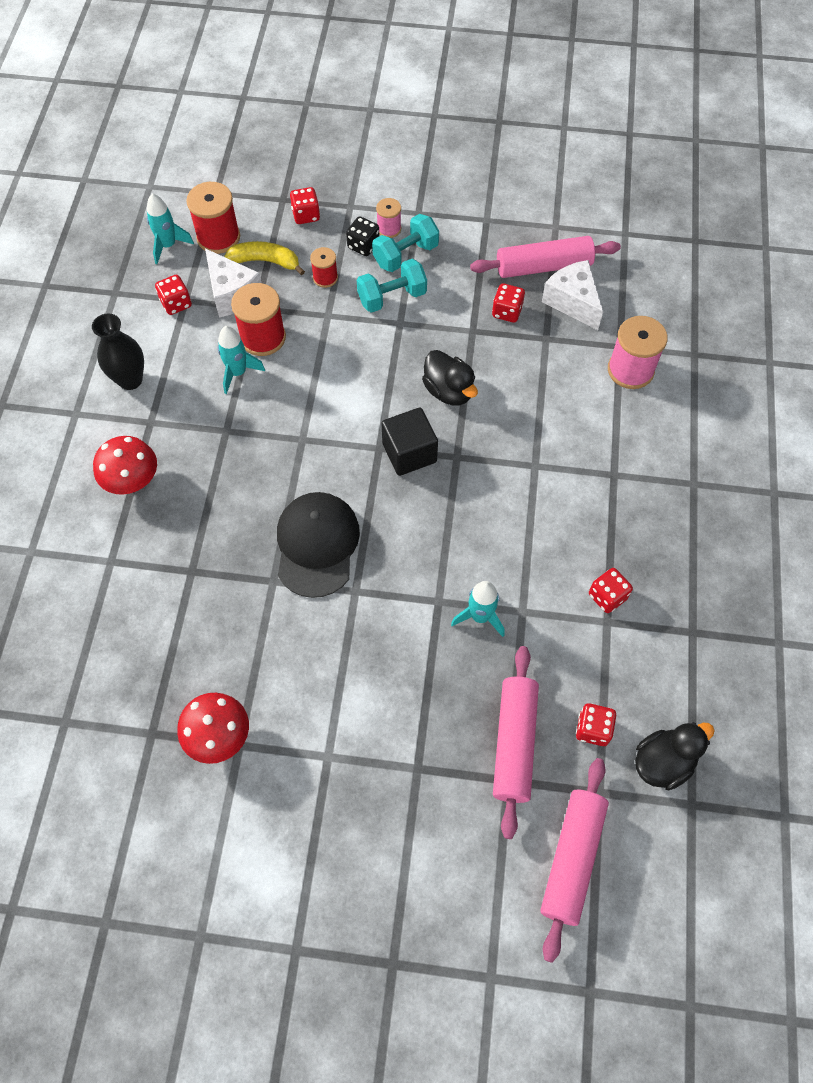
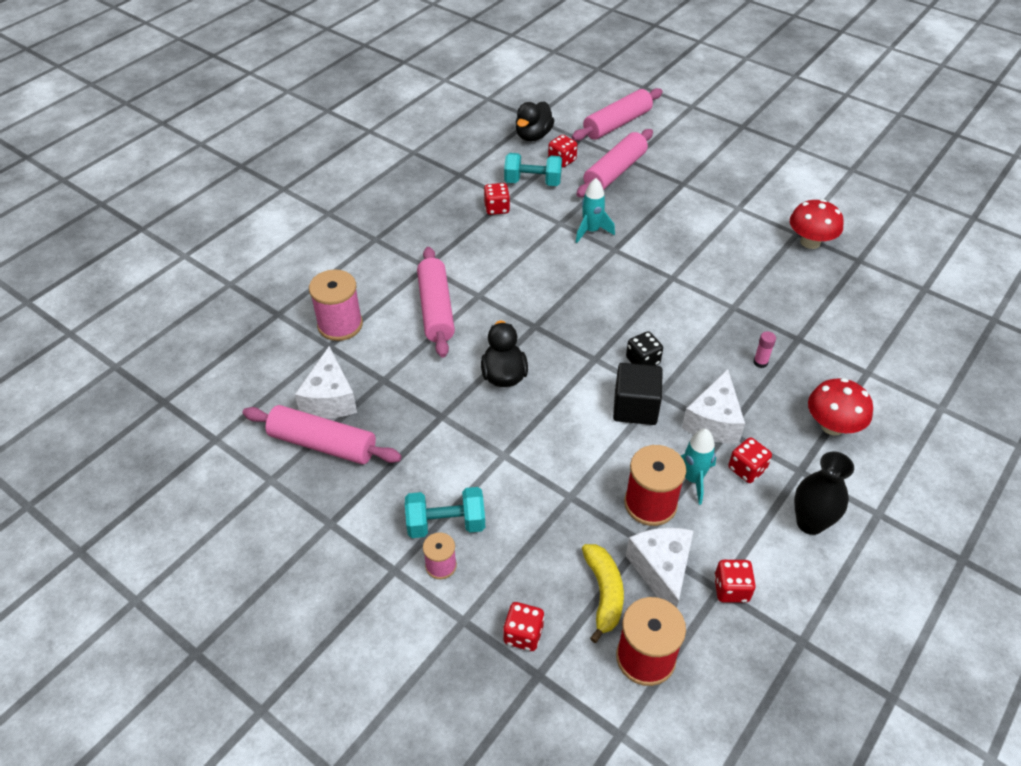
camera: 150 degrees left, 15 degrees down
turquoise rocket [147,193,194,264] -> none
yellow banana [224,241,305,275] -> yellow banana turned 135 degrees counterclockwise [582,544,624,643]
black cap [277,492,360,598] -> none
red spool [310,247,338,288] -> none
black dice [346,216,379,256] -> black dice moved to [626,331,663,366]
turquoise dumbbell [357,259,427,313] -> turquoise dumbbell moved to [504,153,562,186]
black cube [382,408,438,476] -> black cube moved to [613,363,663,425]
red dice [492,283,525,323] -> red dice moved to [728,437,772,483]
black duck [635,722,715,790] -> black duck turned 60 degrees counterclockwise [516,102,554,141]
none -> pink rolling pin [417,247,455,358]
none -> white cheese [682,369,745,443]
none -> pink glue stick [753,331,776,368]

